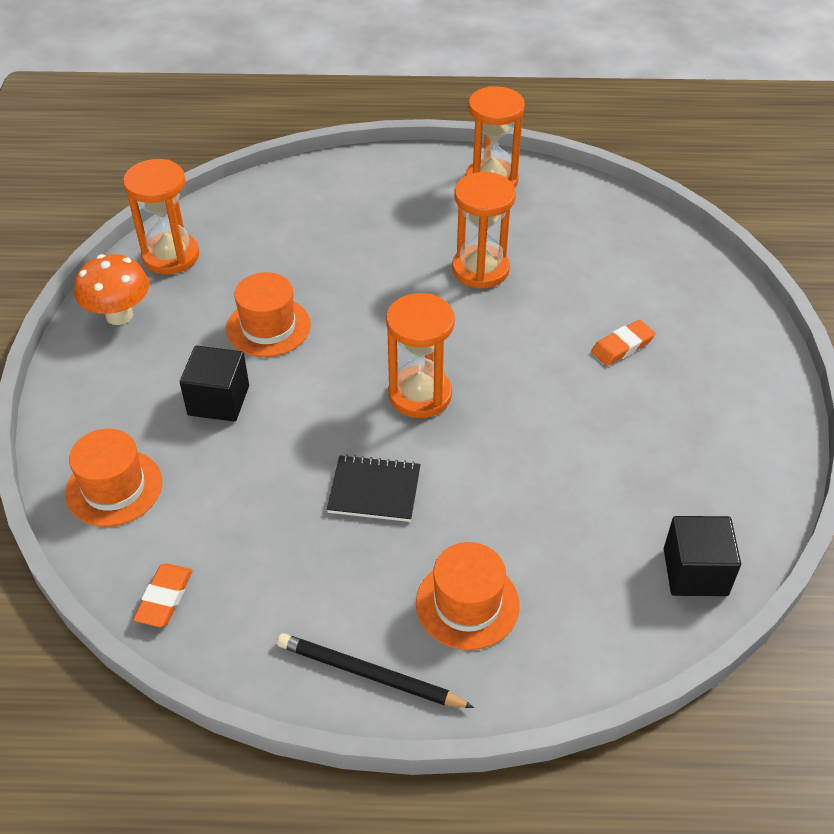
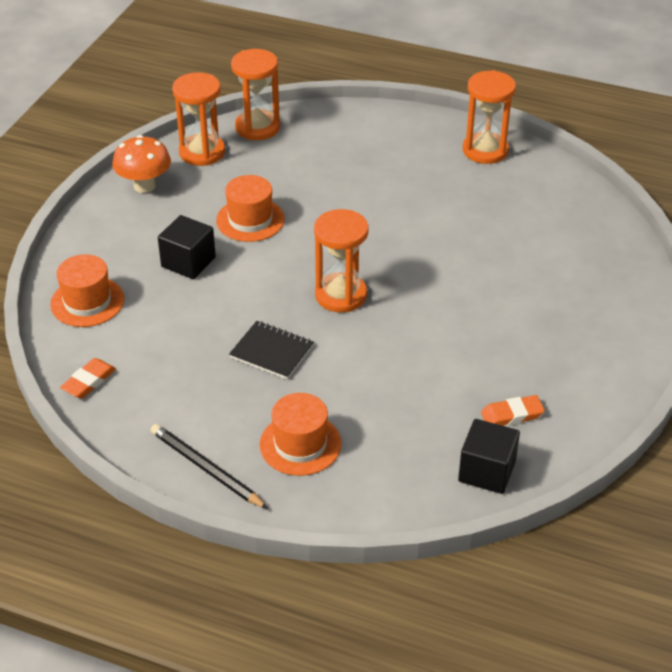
camera: 20 degrees right, 5 degrees down
orange hourglass [452,172,516,289] -> orange hourglass moved to [231,49,280,140]
orange eraser [591,320,655,366] -> orange eraser moved to [481,395,545,426]

